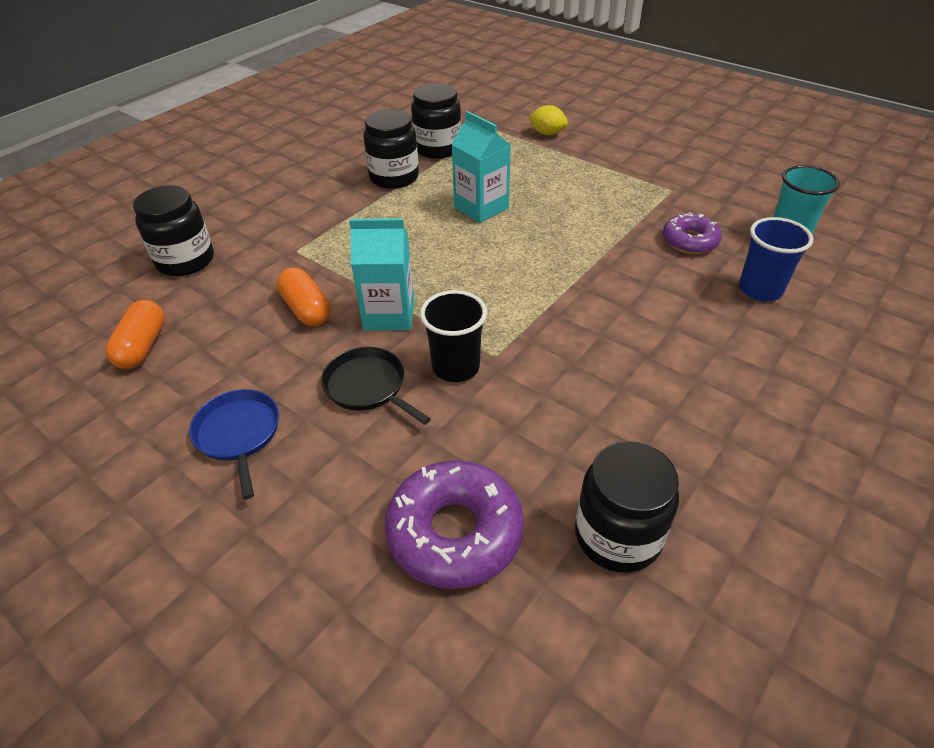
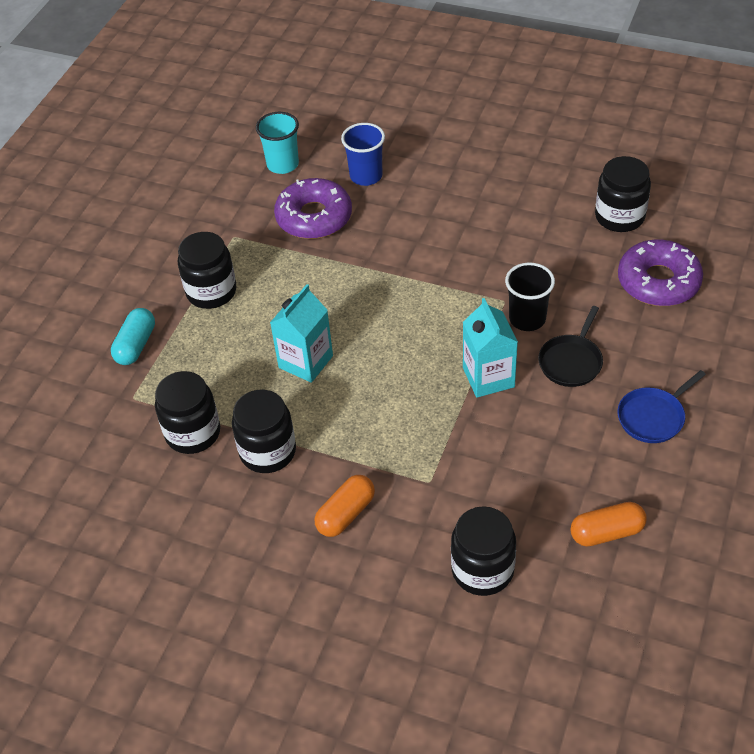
camera: 105 degrees left, 5 degrees up
orange capsule [277,268,331,326] -> orange capsule moved to [315,475,375,537]
yellow lemon [529,105,568,135] -> turquoise capsule [111,308,155,365]
purple donut [663,212,722,254] -> purple donut [274,178,352,239], size x1.60
none -> black jar [178,232,236,309]

